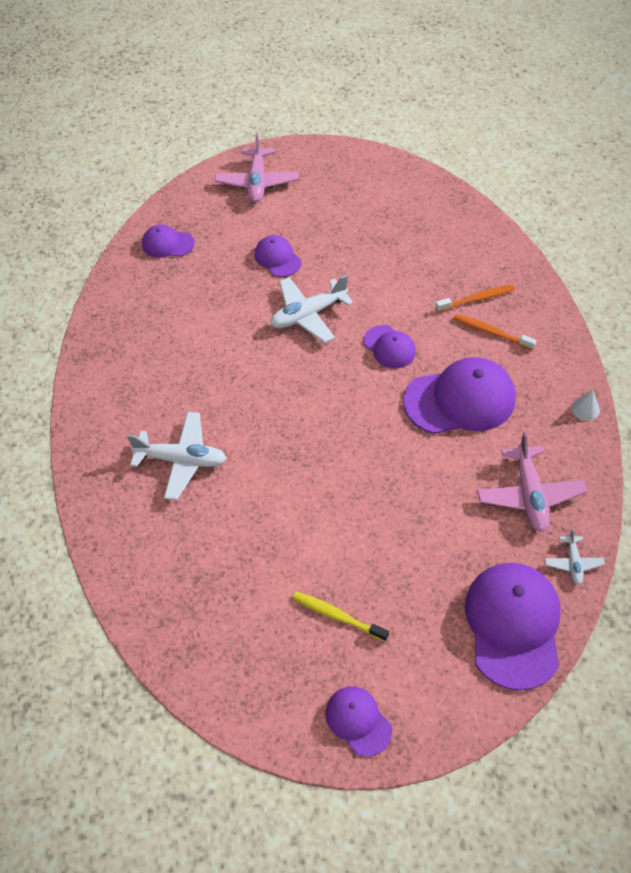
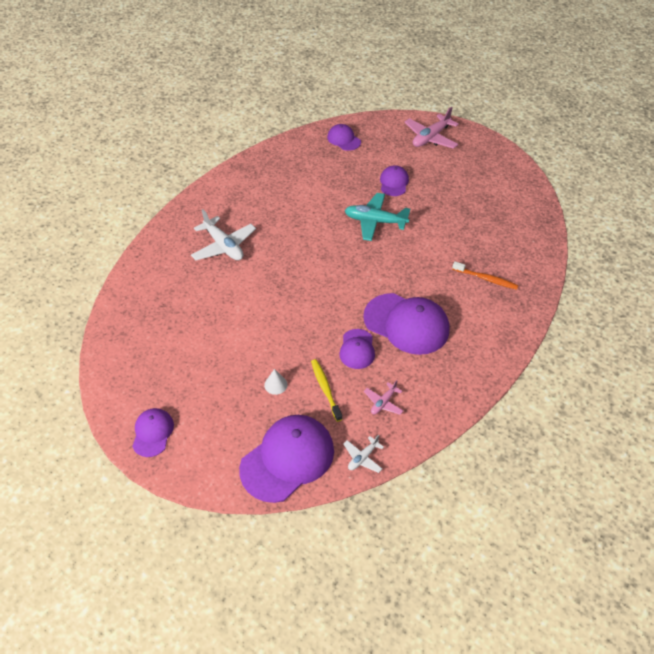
camera: 40 degrees right, 5 degrees down
white plane [270,275,353,343] -> turquoise plane [345,193,411,241]
yellow toothbrush [292,591,389,642] -> yellow toothbrush moved to [311,359,343,422]
purple cap [363,325,416,368] -> purple cap moved to [339,329,375,369]
orange toothbrush [453,314,536,350] -> none
pink plane [477,432,587,532] -> pink plane [364,380,403,415], size x0.52
white cone [571,389,600,421] -> white cone moved to [264,369,287,395]

